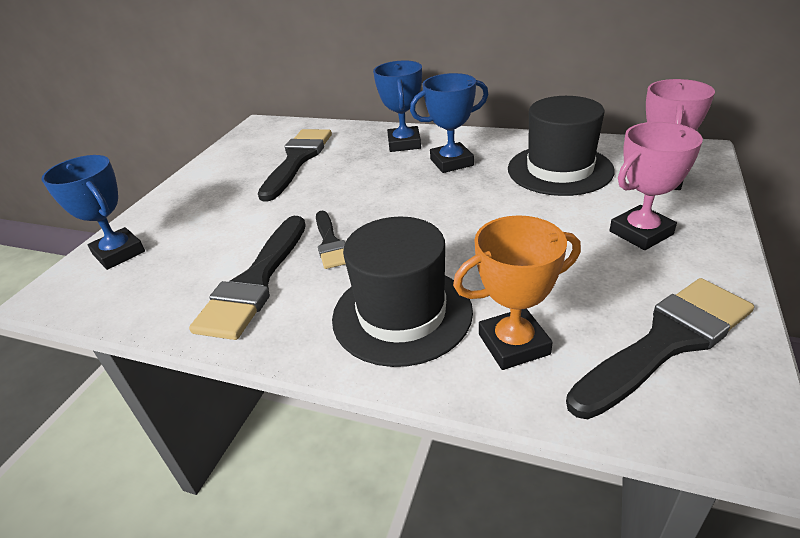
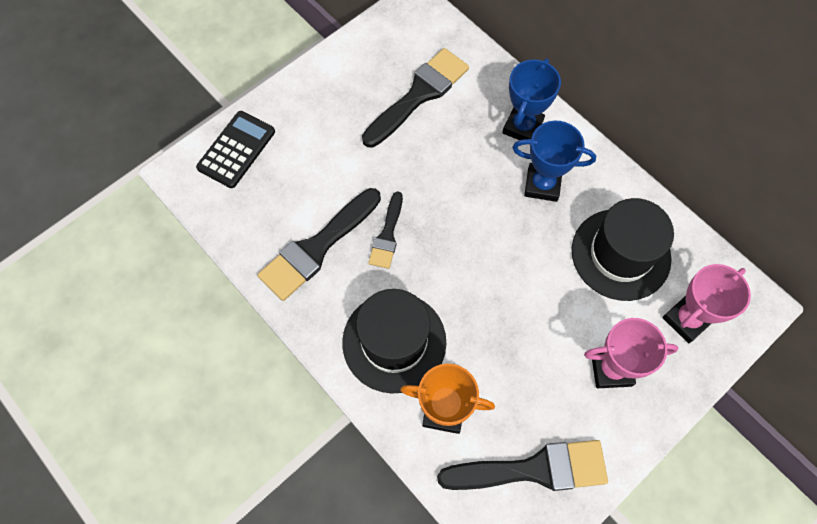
camera: 25 degrees right, 30 degrees up
blue trophy [41,155,145,270] -> black calculator [196,111,275,188]

